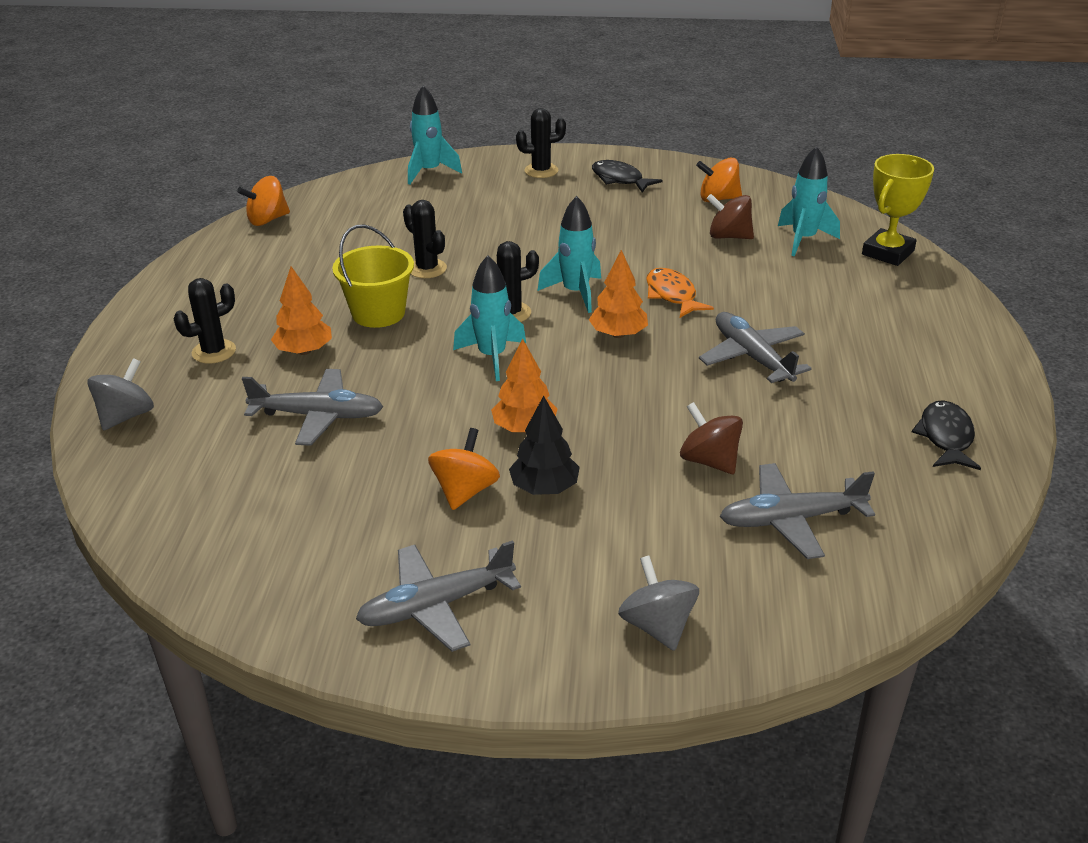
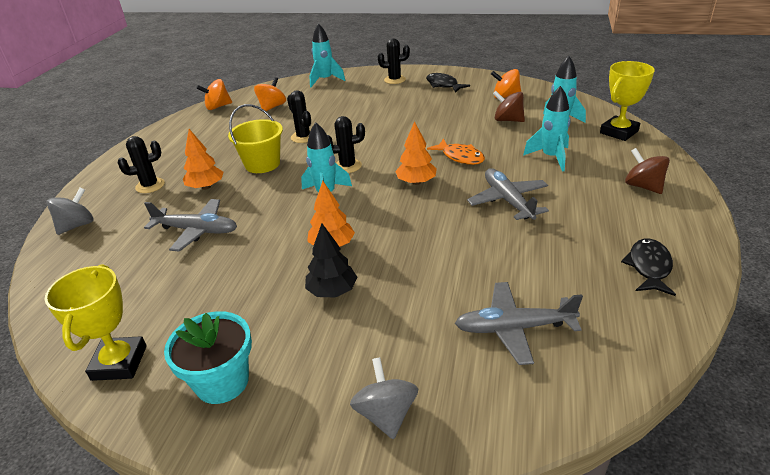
camera: 10 degrees right, 0 degrees up
grey plane [356,541,521,652] -> turquoise flower pot [164,311,252,404]
orange spinning top [428,428,500,510] -> orange spinning top moved to [254,77,286,111]
turquoise rocket [537,196,601,313] -> turquoise rocket moved to [523,86,571,172]
orange fish [646,268,714,318] -> orange fish turned 150 degrees clockwise [427,139,485,165]
brown spinning top [680,402,743,474] -> brown spinning top moved to [625,148,670,194]
none -> yellow trophy [44,264,147,381]

